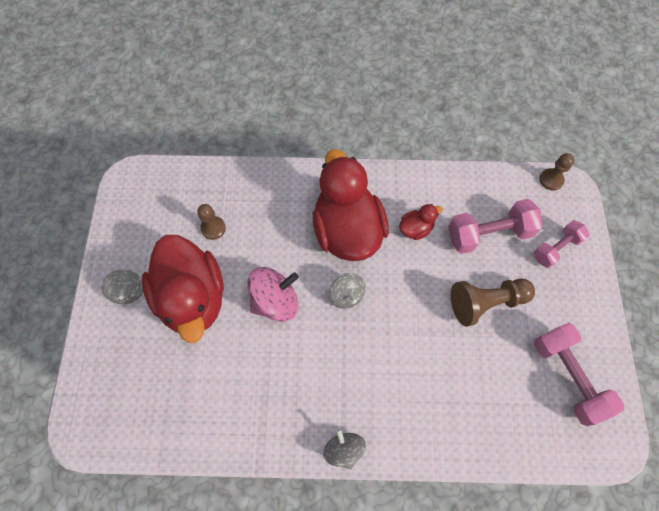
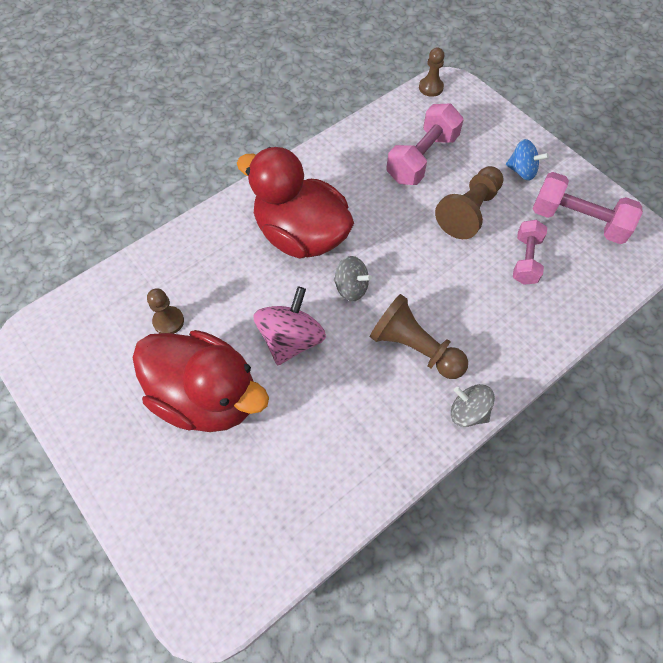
camera: 40 degrees left, 5 degrees down
grey spinning top [102,269,143,304] -> none
red duck [399,204,443,240] -> none
pink dumbbell [534,220,589,268] -> pink dumbbell moved to [513,220,547,285]
none -> brown pawn [370,294,468,379]
none -> blue spinning top [506,139,549,180]

